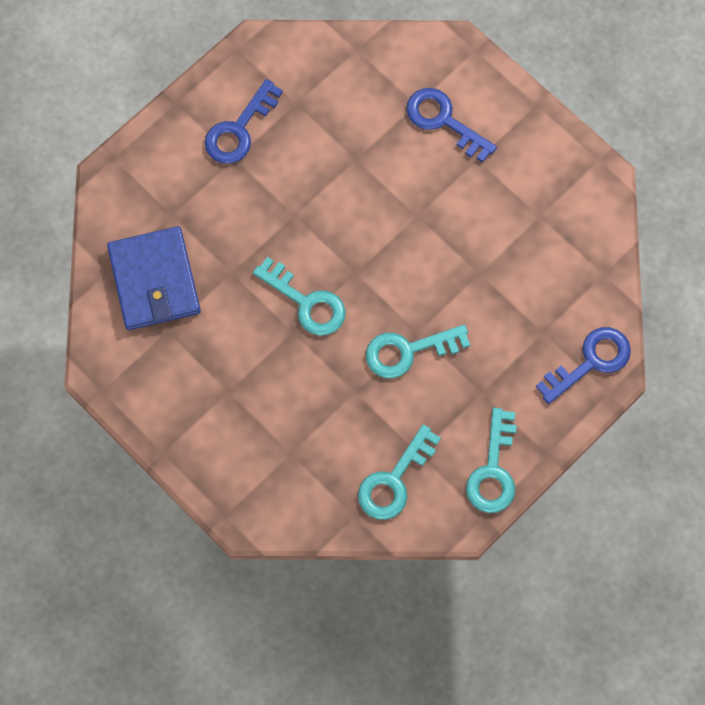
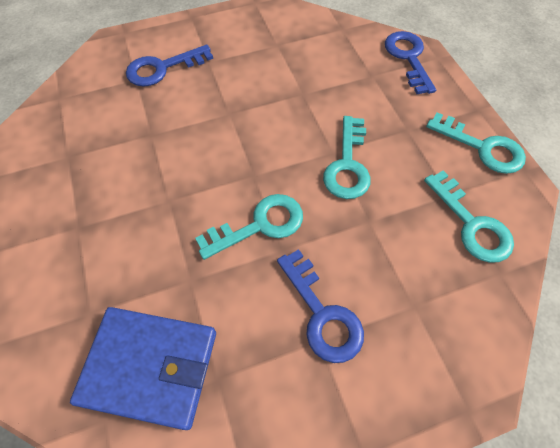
camera: 65 degrees left, 10 degrees down
blue key [205,79,283,164] -> blue key moved to [277,249,364,363]

